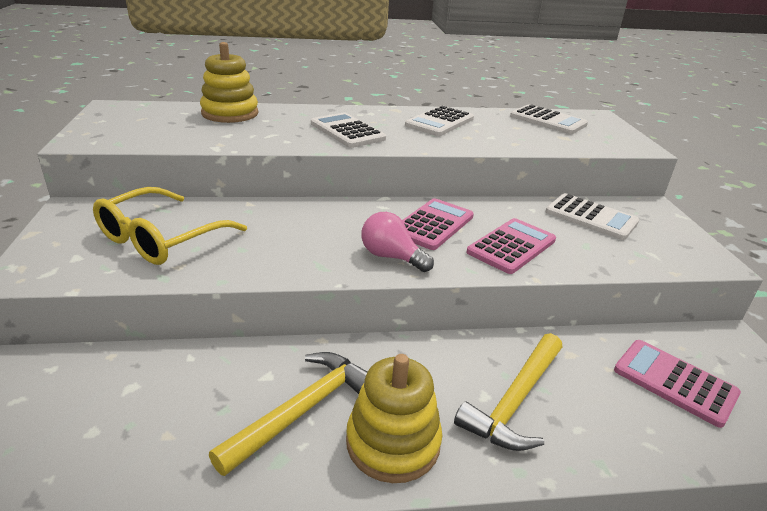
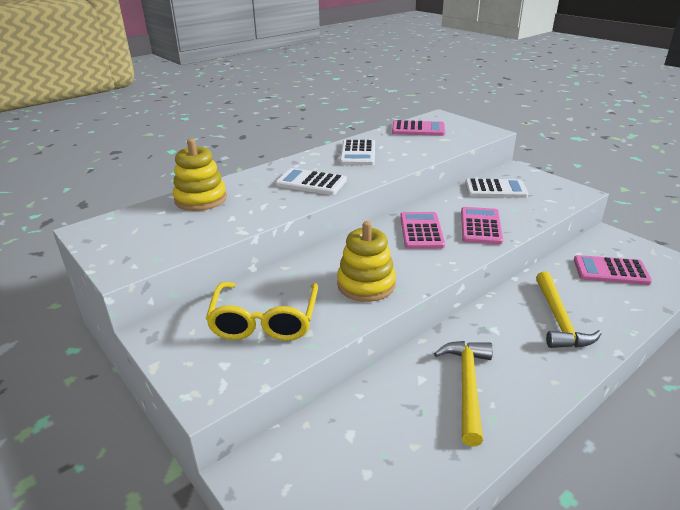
camera: 30 degrees left, 0 degrees up
yellow stacking toy [346,354,442,483] -> yellow stacking toy moved to [337,221,396,302]
pink light bulb [362,212,434,272] -> none
white calculator [510,104,588,134] -> pink calculator [392,120,445,136]

